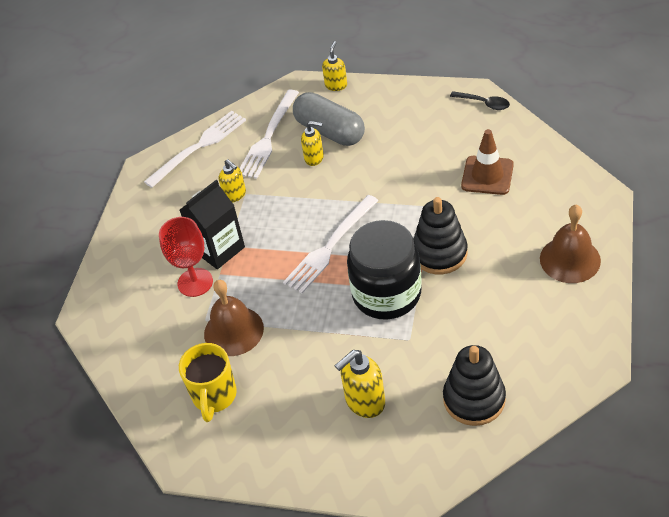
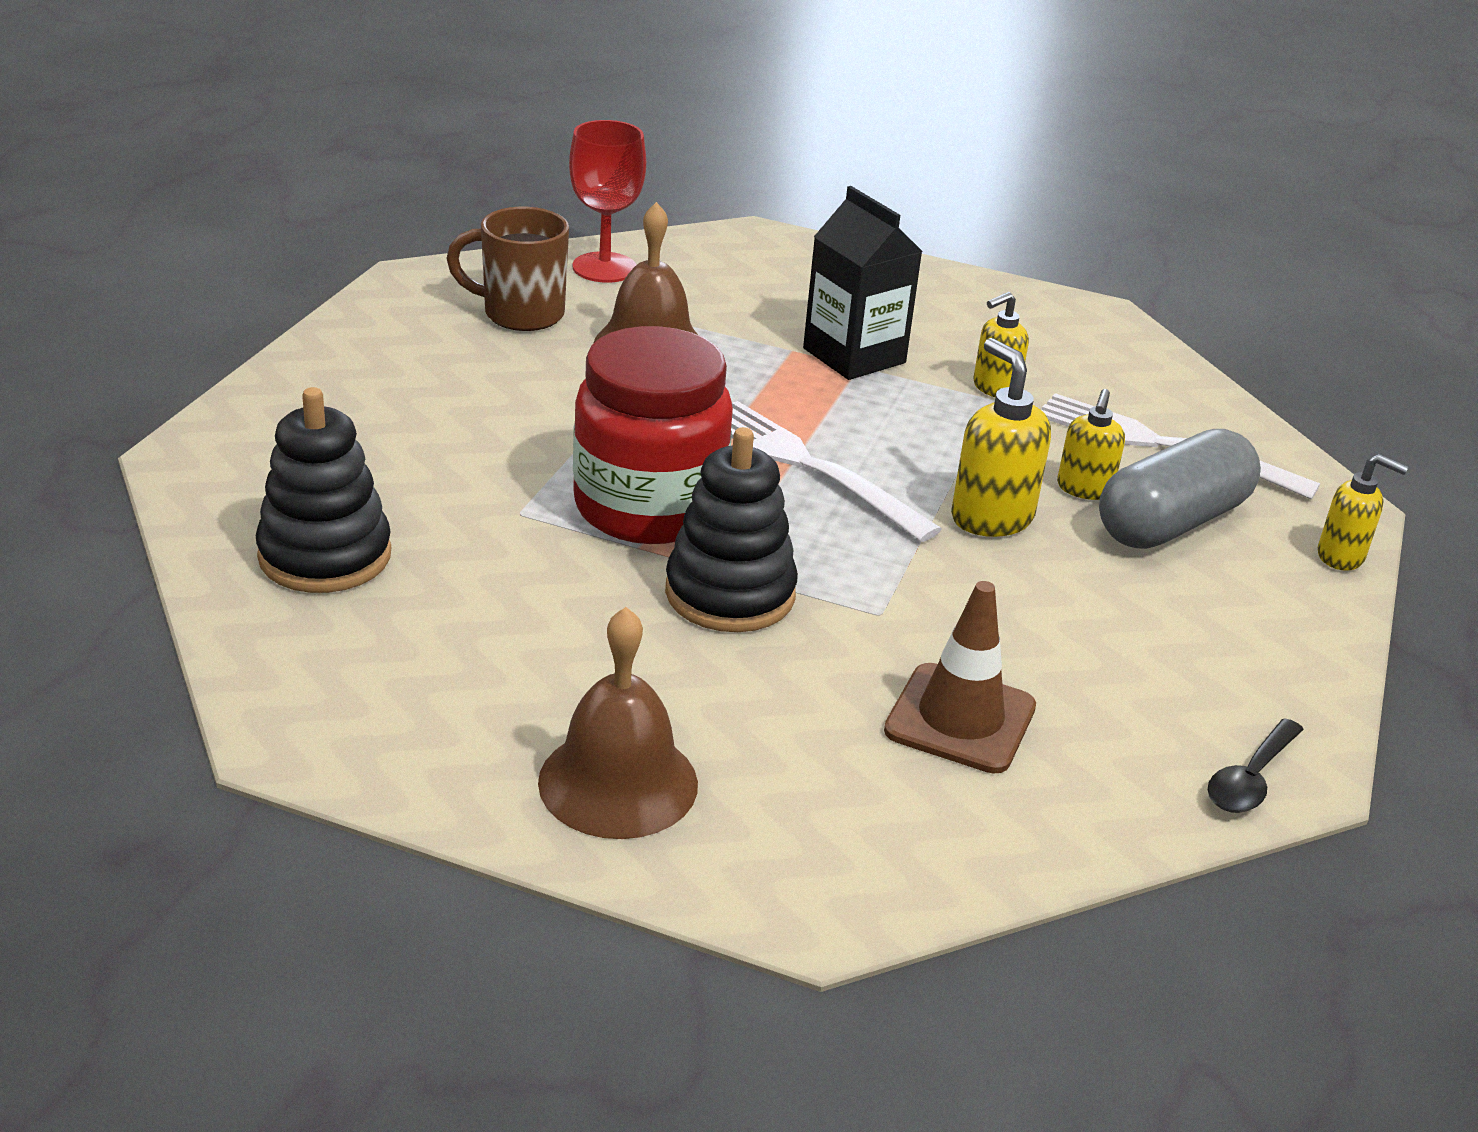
camera: 90 degrees right, 15 degrees down
white fork [144,111,246,188] -> none
red goblet [159,217,213,297] -> red goblet moved to [569,120,646,282]
yellow mug [179,343,237,422] -> brown mug [446,207,569,331]
yellow soap dispenser [335,350,385,418] -> yellow soap dispenser moved to [951,338,1051,537]
black jar [347,220,422,319] -> red jar [573,326,733,544]

